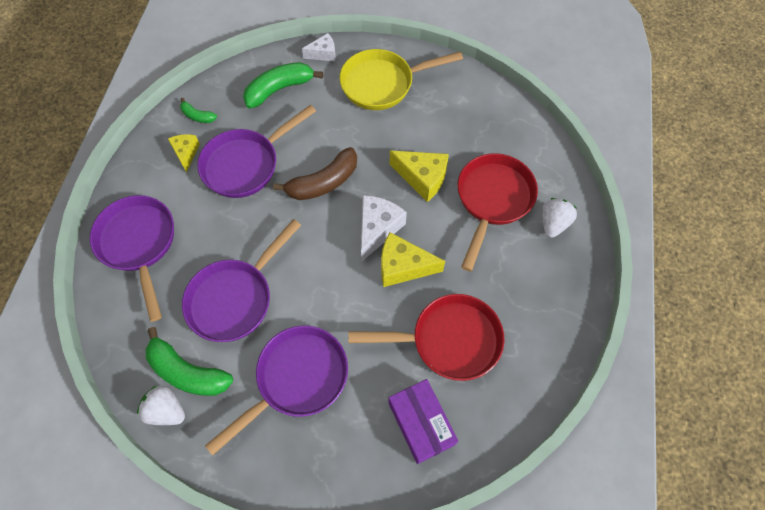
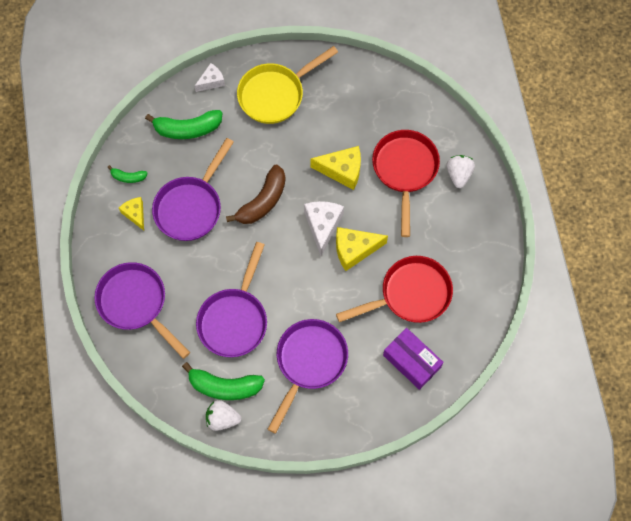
camera: 20 degrees left, 5 degrees up
green banana [243,62,323,108] -> green banana turned 135 degrees counterclockwise [145,110,222,139]

